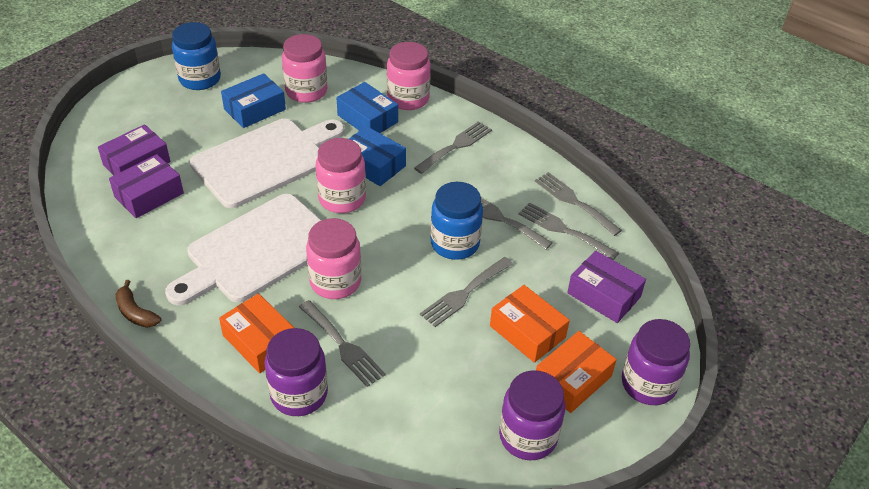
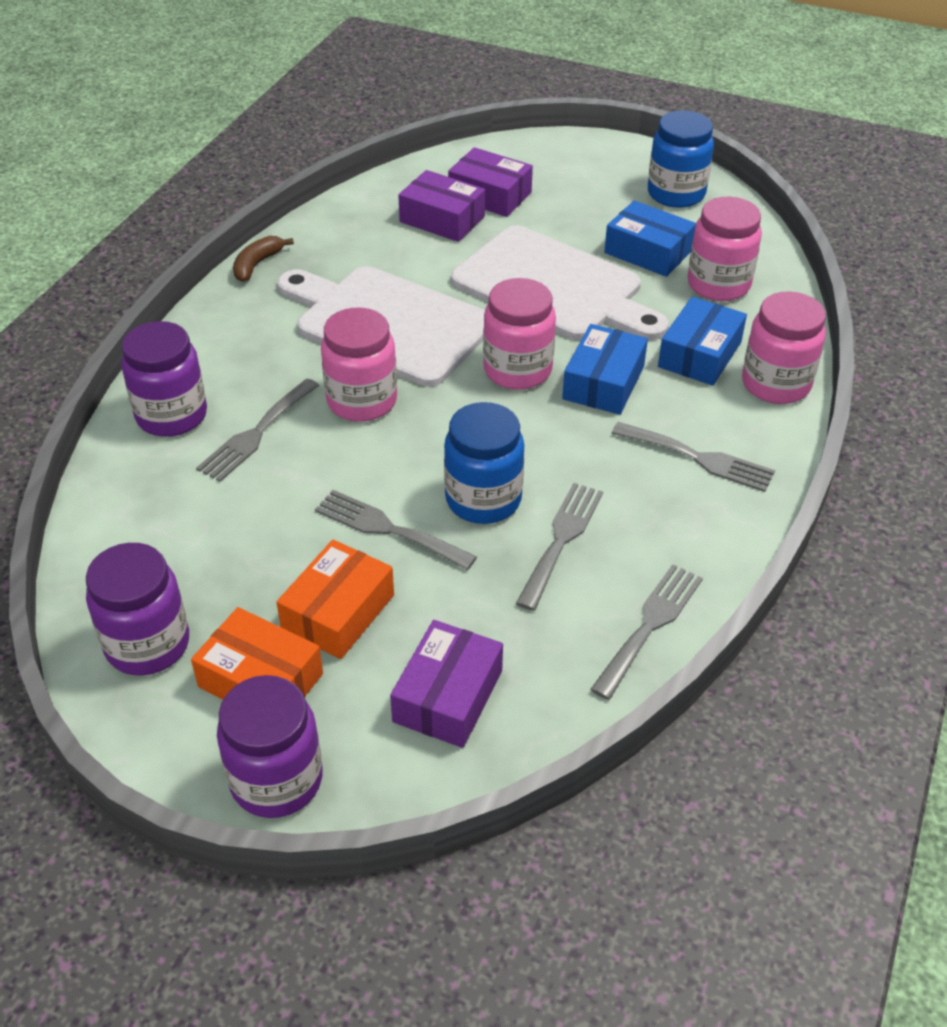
camera: 75 degrees right, 0 degrees up
orange box [219,293,294,373] -> none
grey fork [518,202,619,260] -> none

